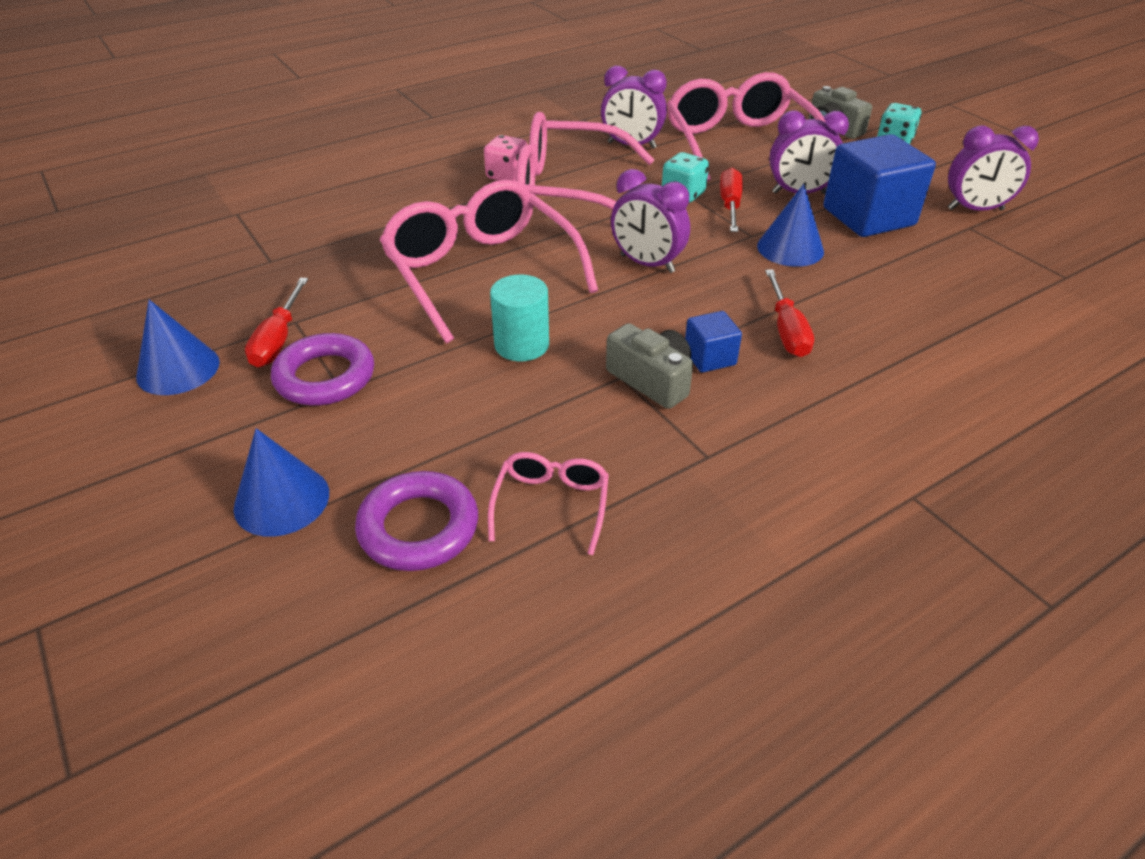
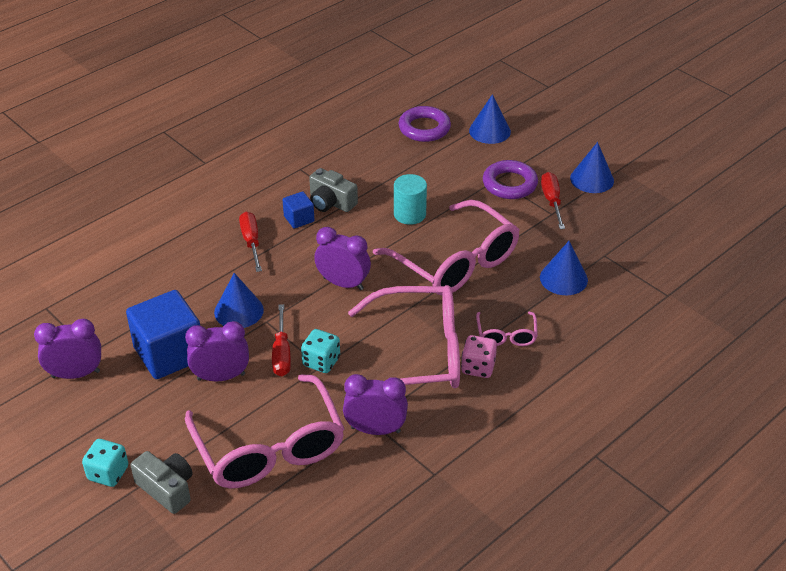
camera: 170 degrees right, 0 degrees up
pink glasses [488,452,609,555] -> pink glasses moved to [476,312,538,346]
none -> blue cone [540,241,588,295]

